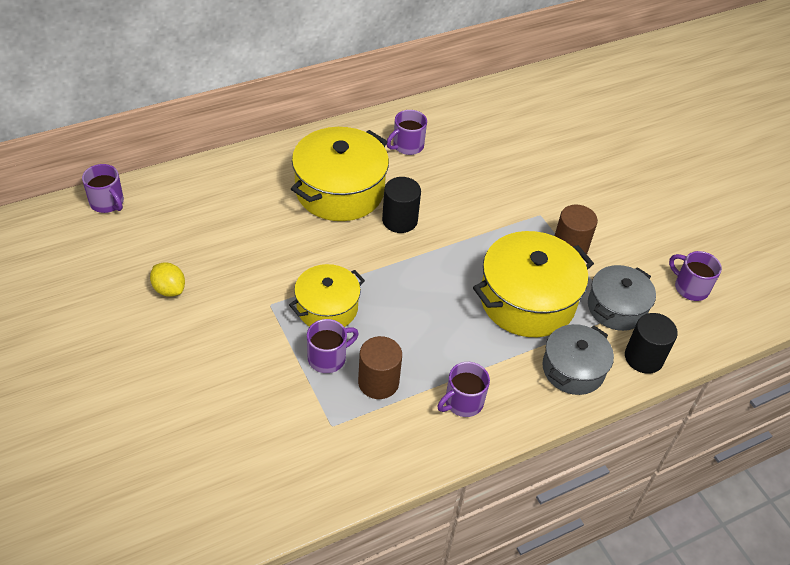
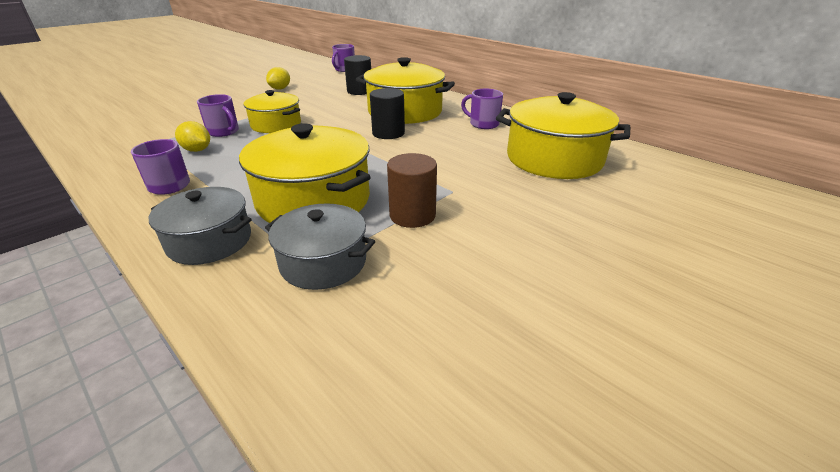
camera: 75 degrees right, 15 degrees down
brown cylinder [358,336,402,399] -> yellow lemon [175,121,210,152]
black cylinder [625,313,678,374] -> black cylinder moved to [344,55,371,95]
purple mug [669,251,722,301] -> none
none -> yellow pot [496,92,630,179]

